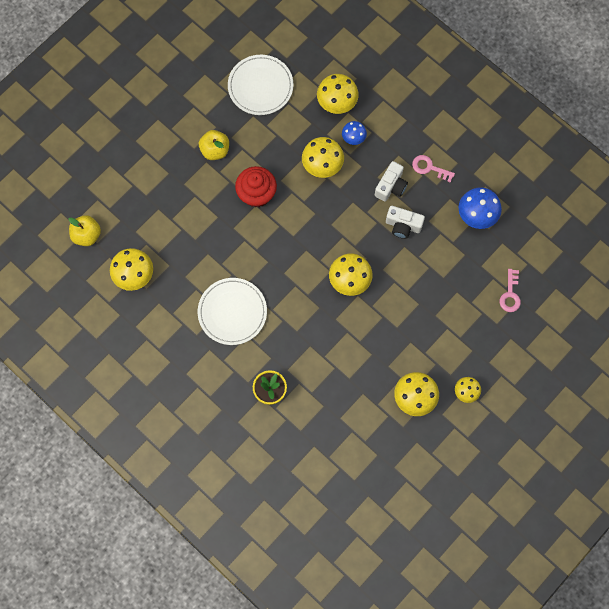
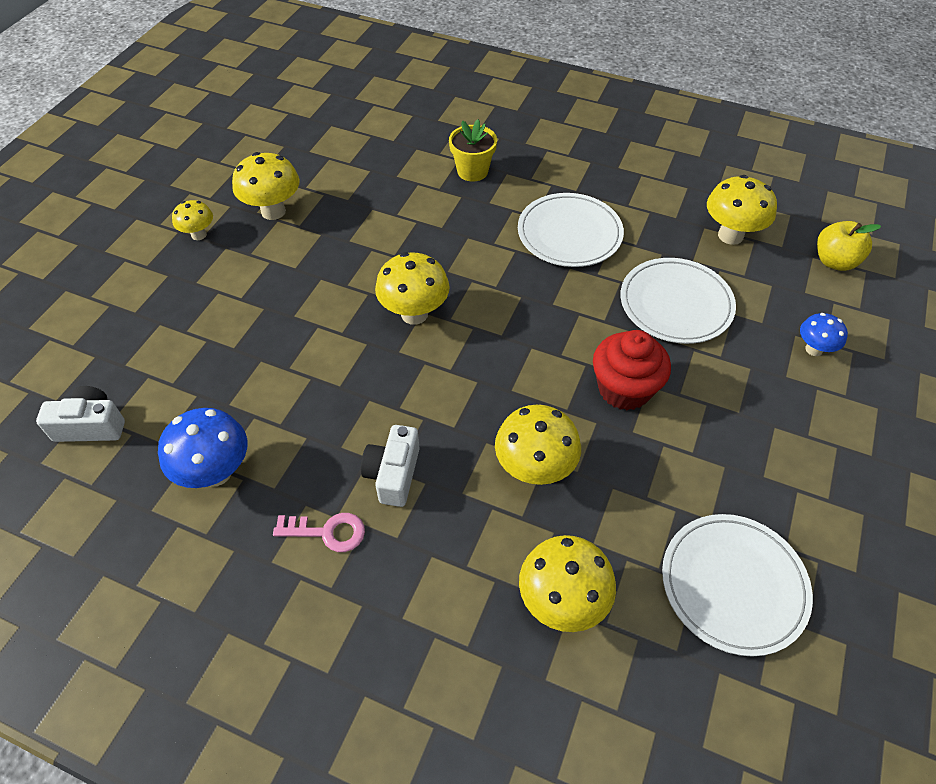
camera: 160 degrees right, 20 degrees down
yellow apple [199,130,229,160] -> none
blue mushroom [342,121,367,145] -> blue mushroom moved to [800,313,848,356]
white camera [386,206,425,239] -> white camera moved to [36,386,125,442]
pink key [500,269,521,312] -> none
none -> white plate [620,258,736,344]

